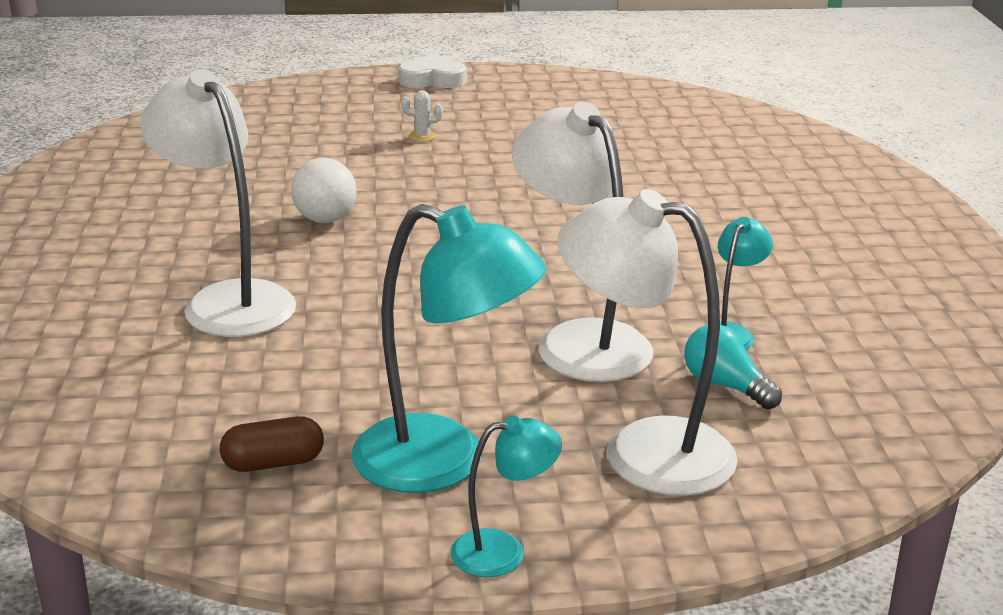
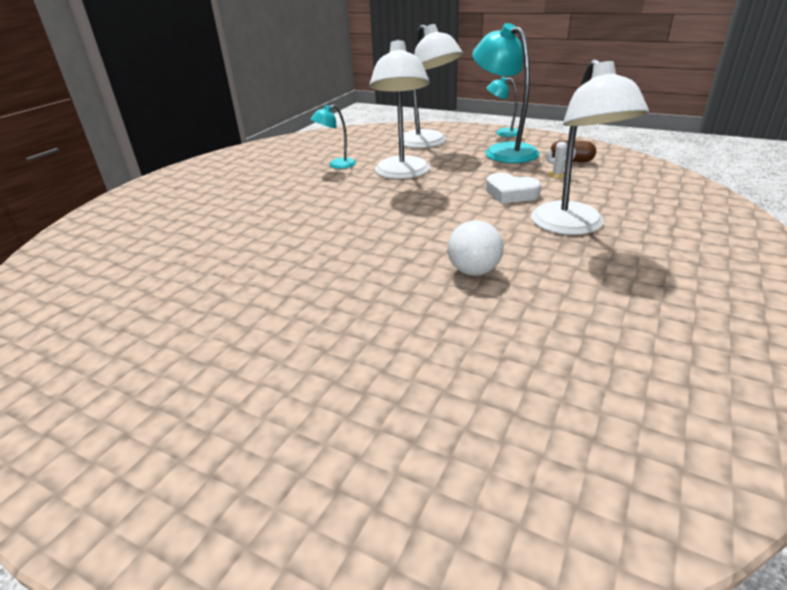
camera: 145 degrees left, 5 degrees up
white heart [398,54,467,88] -> white heart moved to [486,173,541,204]
white cactus [401,90,443,142] -> white cactus moved to [546,142,576,178]
turquoise light bulb [684,325,782,409] -> none

